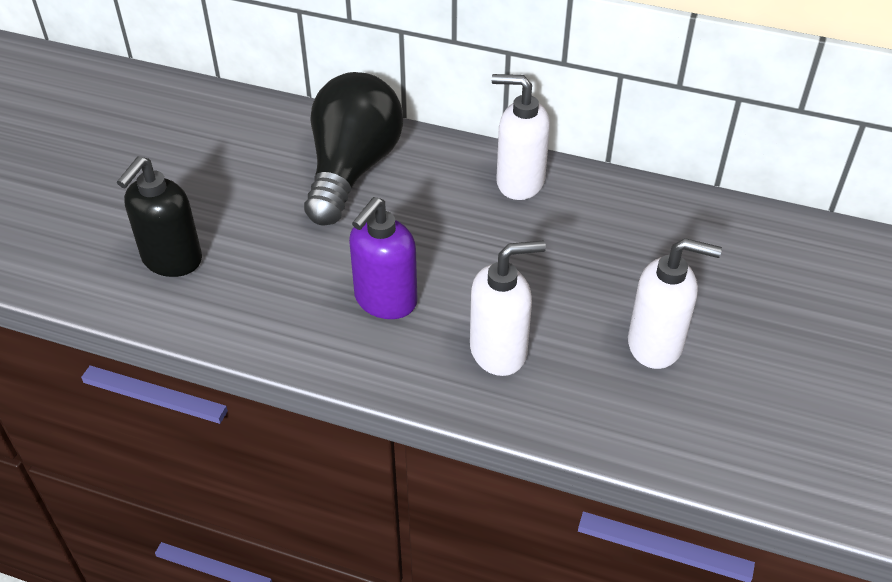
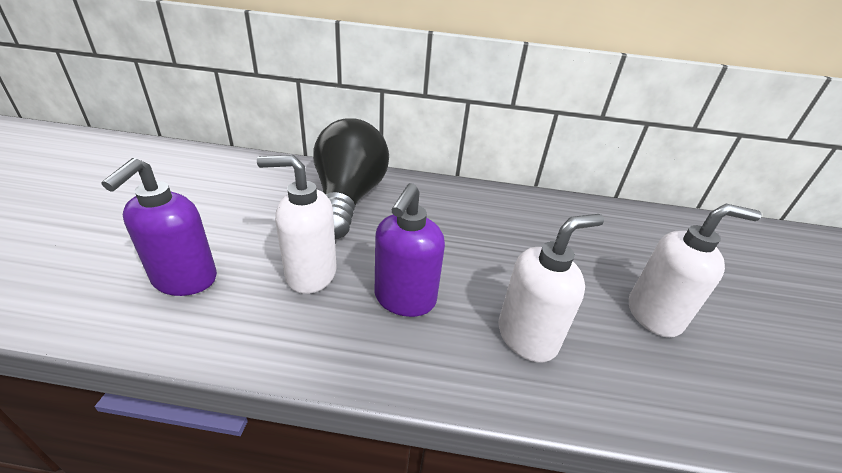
camera: 15 degrees left, 10 degrees down
black soap dispenser [117,156,202,277] -> purple soap dispenser [102,158,217,296]
white soap dispenser [492,74,550,200] -> white soap dispenser moved to [257,155,337,294]

